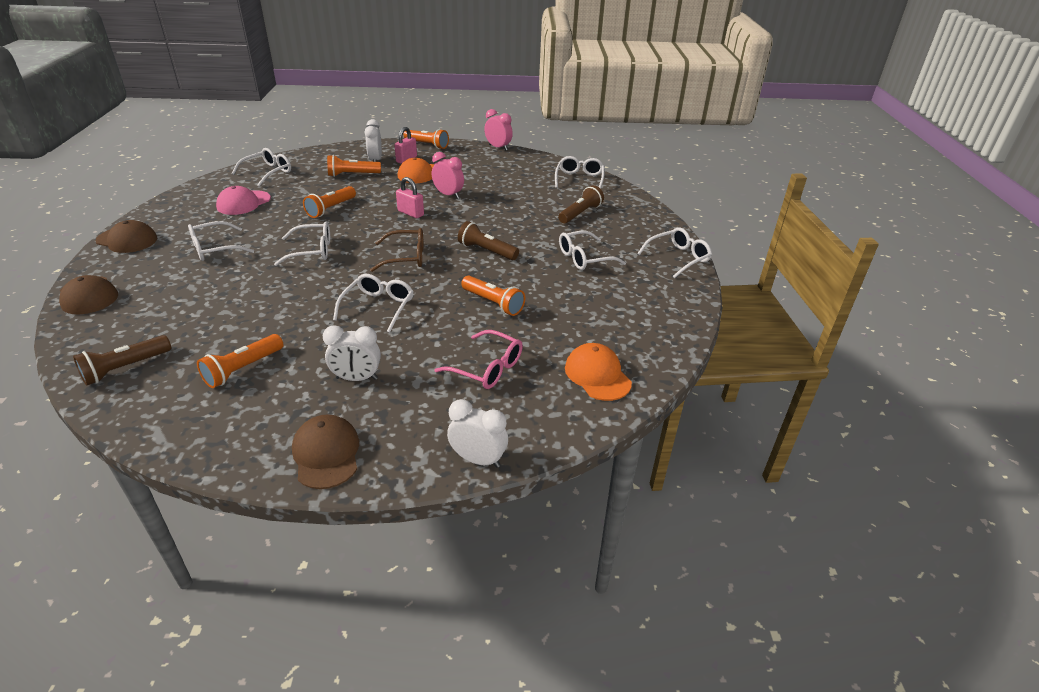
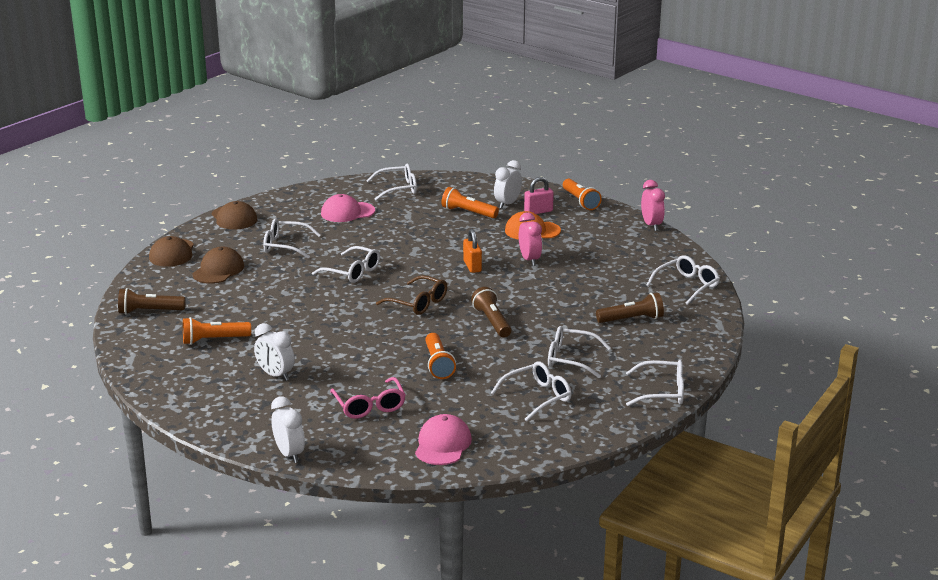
camera: 40 degrees right, 10 degrees down
brown cap [292,414,359,489] -> brown cap moved to [192,247,244,284]
orange flashlight [303,186,356,218] -> none
white glasses [333,274,414,333] -> white glasses moved to [491,361,571,421]
pink padlock [396,177,424,218] -> orange padlock [463,229,482,273]
orange cap [565,343,632,401] -> pink cap [415,414,472,465]

